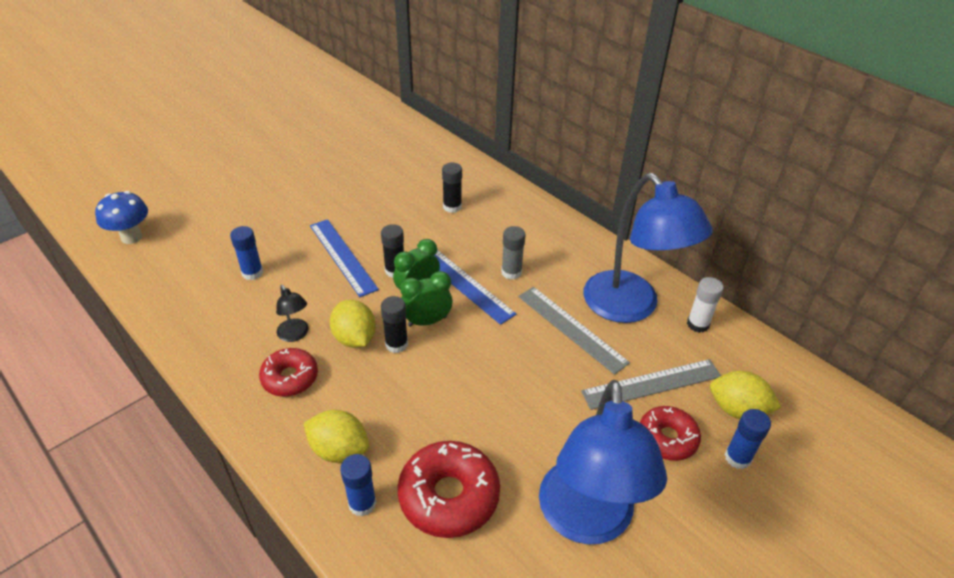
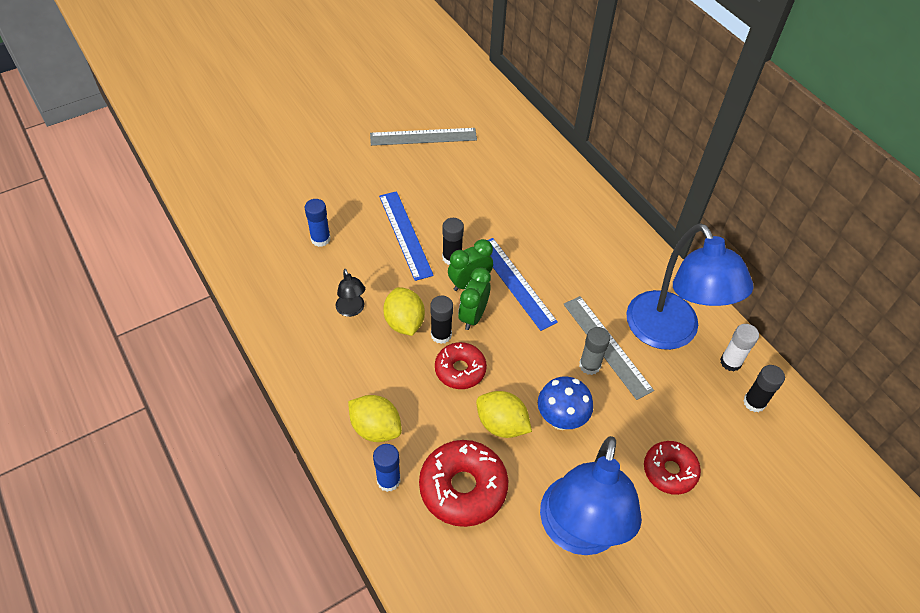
camera: 10 degrees right, 10 degrees up
blue mushroom [95,191,148,244] -> blue mushroom moved to [538,376,593,430]
red donut [259,348,318,397] -> red donut moved to [435,342,487,389]
green clock [400,271,453,327] -> green clock turned 60 degrees counterclockwise [458,267,491,330]
black glue stick [442,162,462,213] -> black glue stick moved to [743,365,785,412]
grey glue stick [501,226,525,280] -> grey glue stick moved to [579,327,610,375]
grey ruler [581,359,721,410] -> grey ruler moved to [370,128,477,146]
yellow lemon [710,371,781,419] -> yellow lemon moved to [476,391,532,438]
blue glue stick [725,409,771,469] -> none

